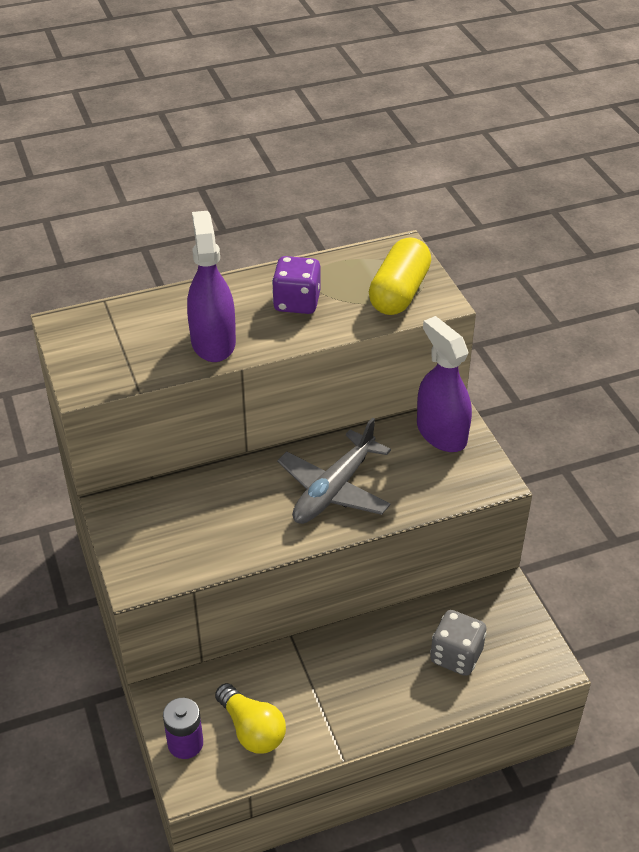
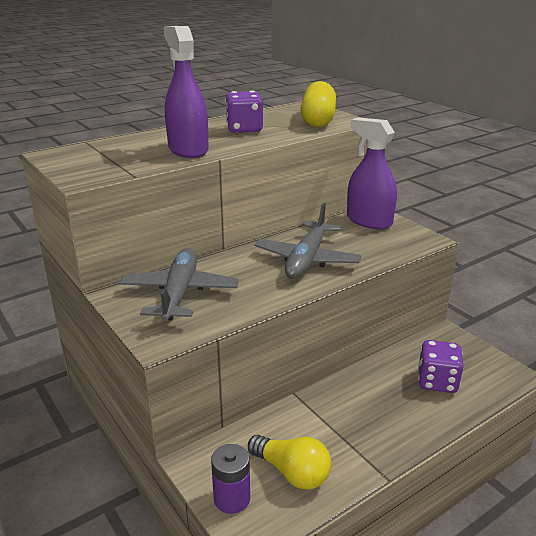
camera: 15 degrees left, 15 degrees down
grey dice [430,610,487,676] -> purple dice [418,340,464,393]
none -> grey plane [119,248,239,322]

